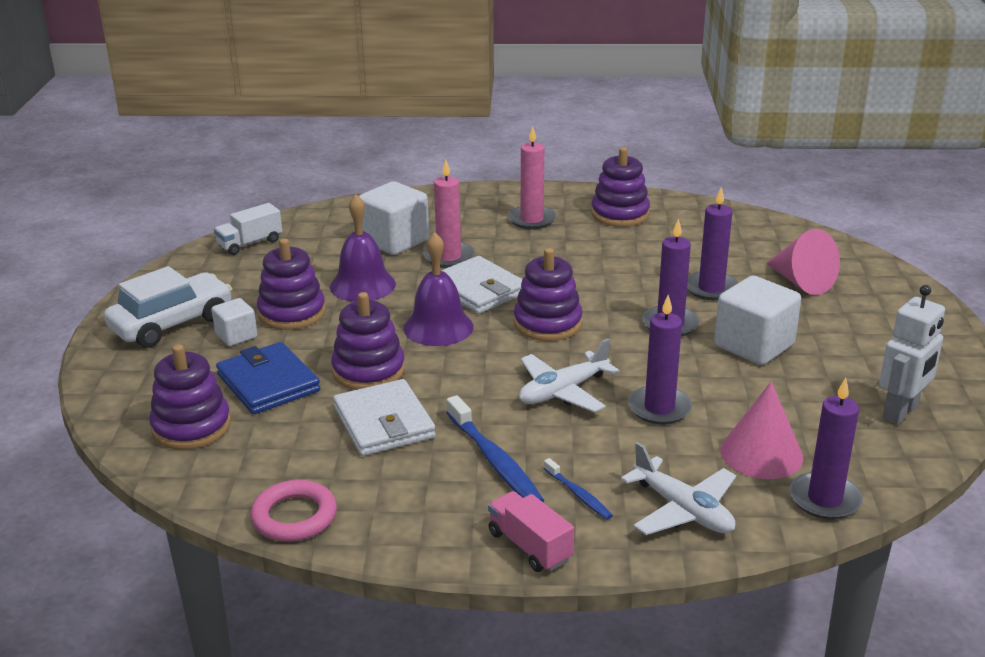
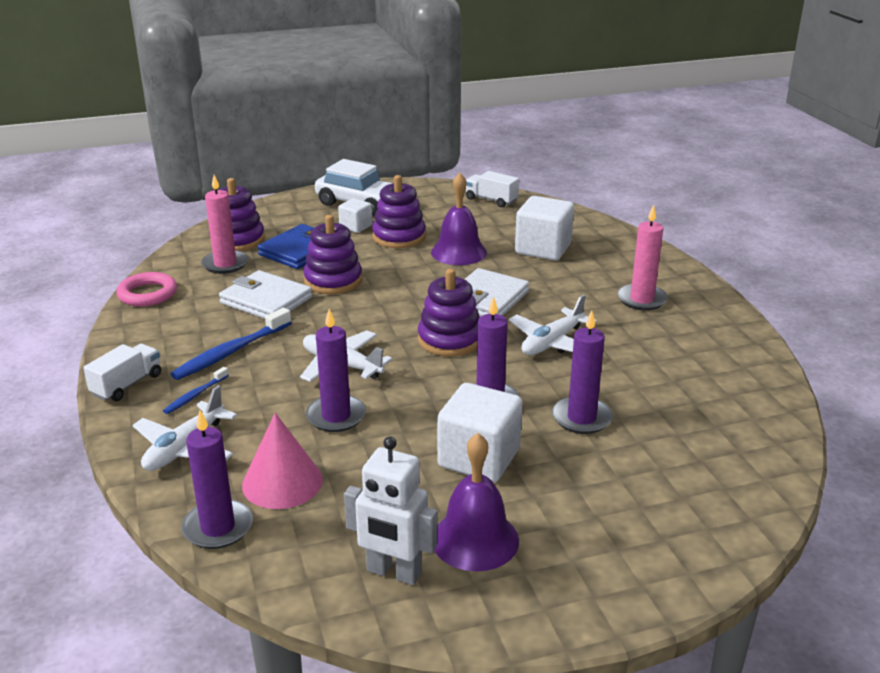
camera: 70 degrees right, 0 degrees up
white wallet [333,379,436,456] -> white wallet turned 75 degrees clockwise [219,270,312,319]
purple bell [404,232,474,346] -> purple bell moved to [434,433,519,571]
pink candle [423,160,475,268] -> pink candle moved to [201,175,249,274]
pink truck [488,491,574,572] -> white truck [83,344,161,401]
purple stacking toy [591,147,650,227] -> none
pink cone [766,229,840,295] -> none
none -> white plane [509,294,597,355]

